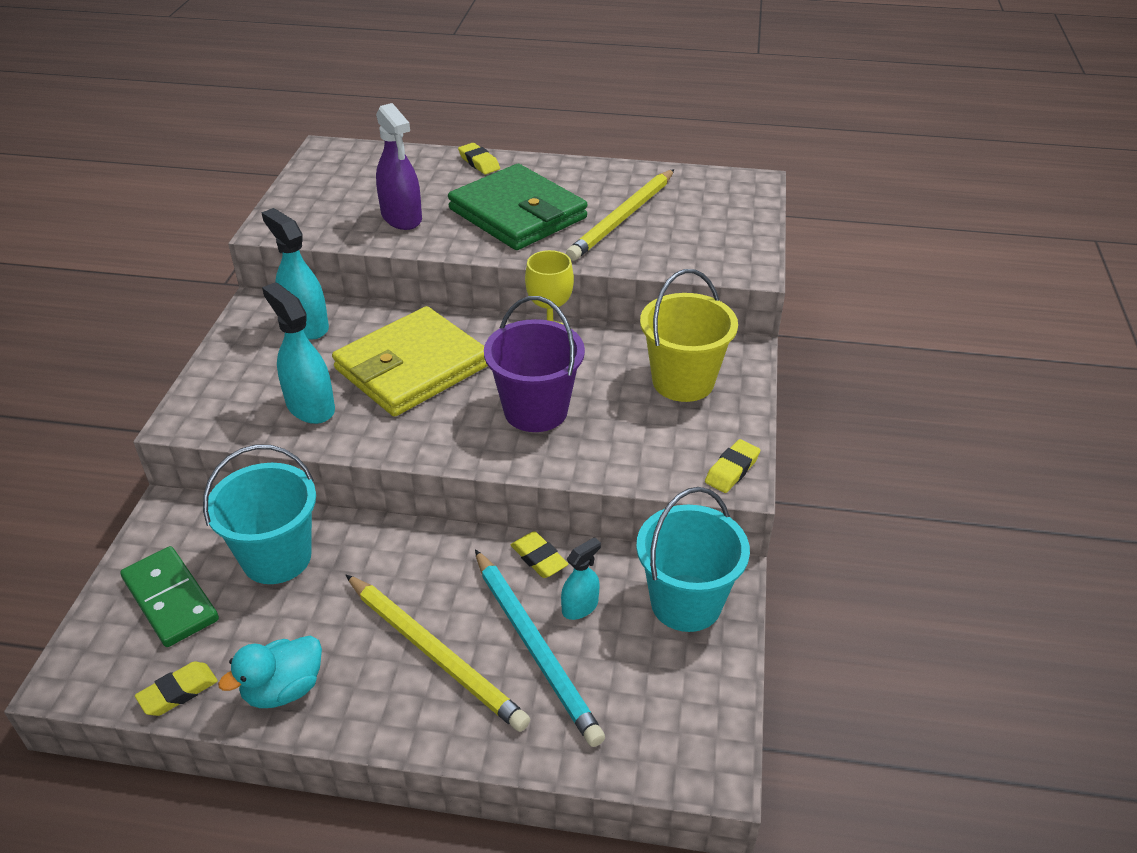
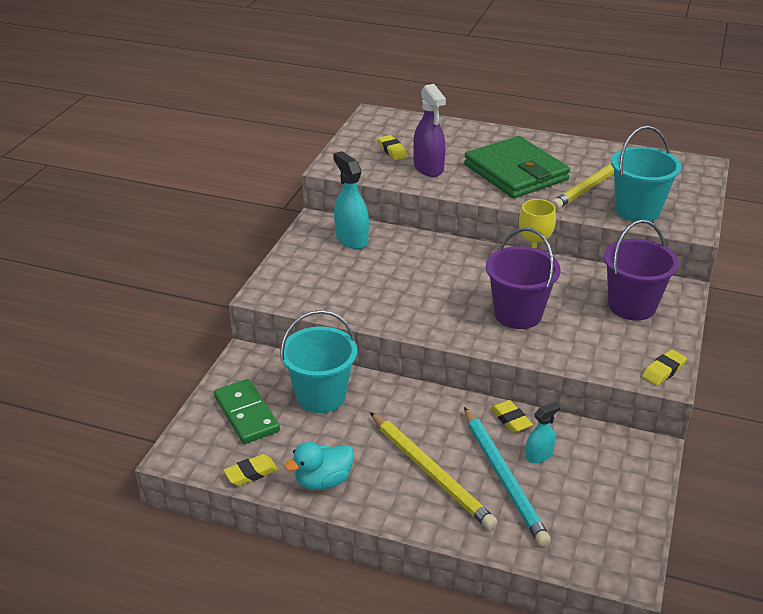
camera: 10 degrees right, 5 degrees down
turquoise spray bottle [262,282,335,424] -> none
yellow wallet [332,306,488,417] -> none
yellow eraser [458,143,500,174] -> yellow eraser moved to [378,135,408,160]
turquoise bucket [636,487,750,632] -> turquoise bucket moved to [611,126,681,222]
yellow bucket [640,269,738,402] -> purple bucket [604,220,679,320]

